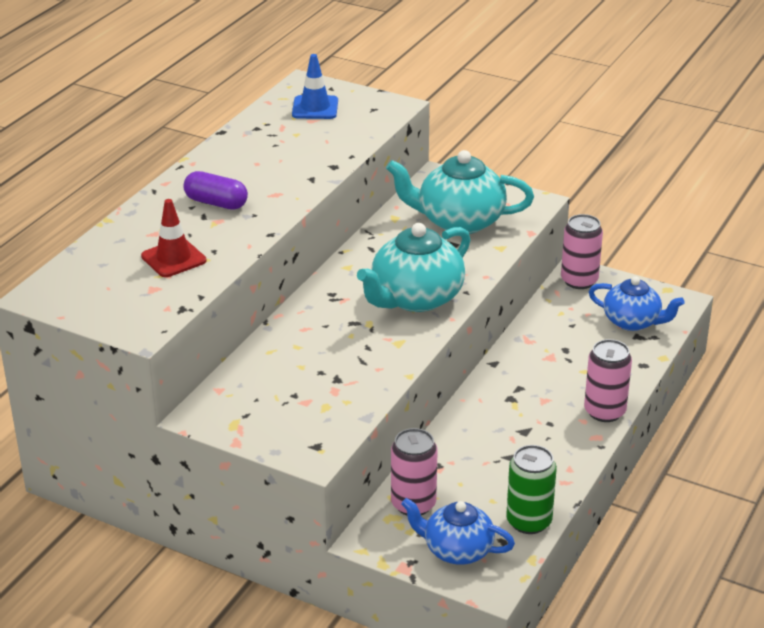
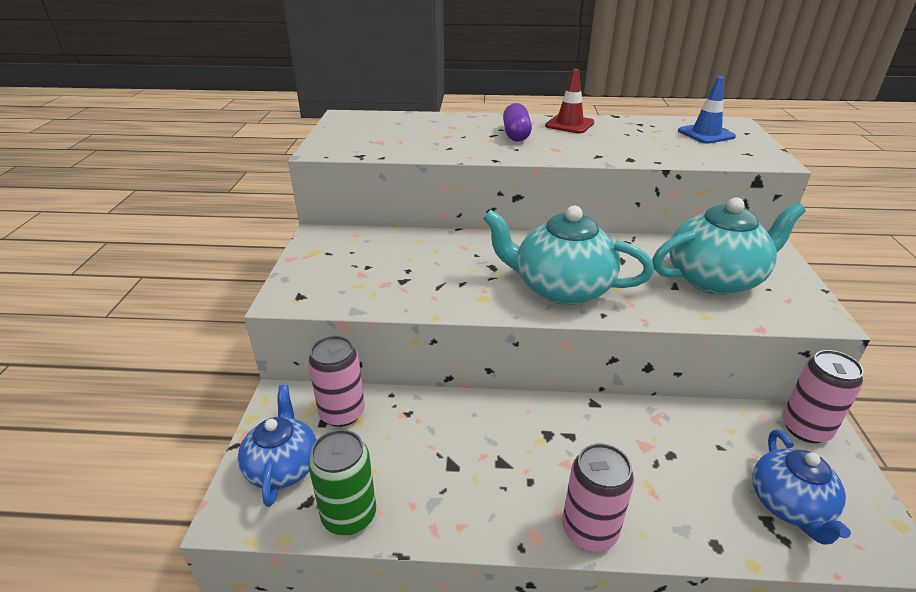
camera: 65 degrees right, 0 degrees up
red traffic cone [141,199,207,277] -> red traffic cone moved to [545,69,594,134]
turquoise teapot [386,150,534,234] -> turquoise teapot turned 90 degrees clockwise [652,197,806,295]

